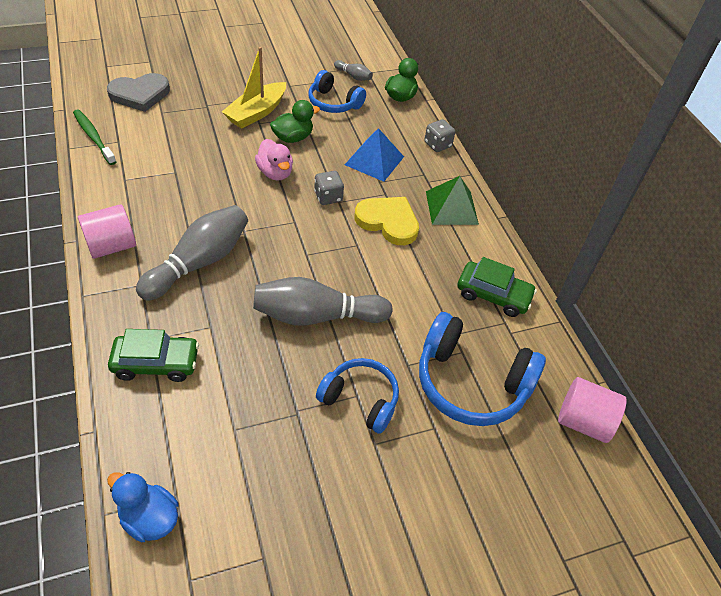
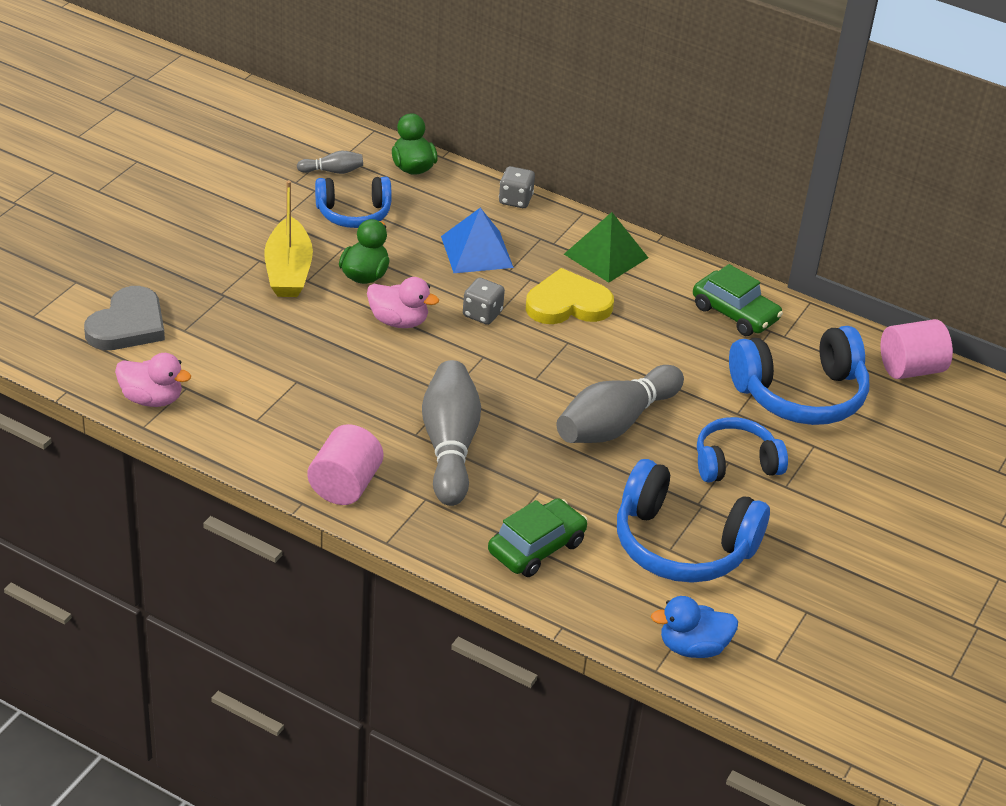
camera: 40 degrees left, 10 degrees down
green toothbrush [73,109,116,165] -> pink duck [115,353,191,407]
green car [457,257,537,317] -> green car turned 60 degrees clockwise [693,264,783,336]
none -> blue headphones [617,459,770,583]

